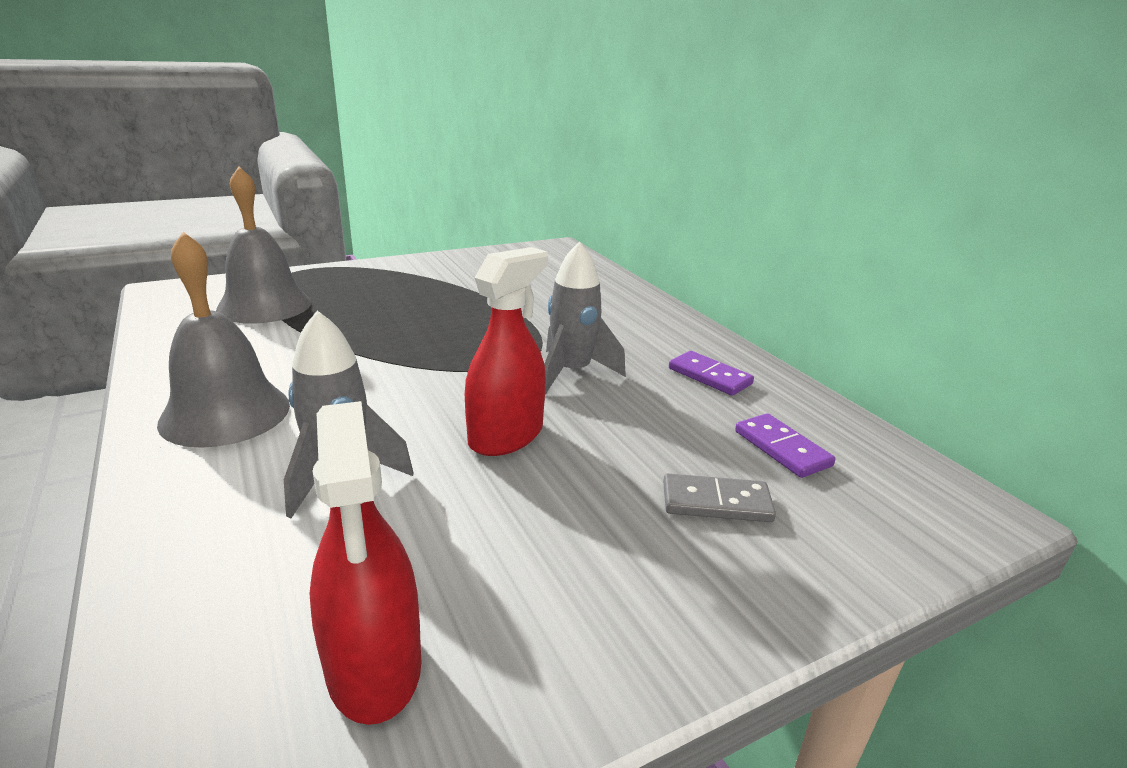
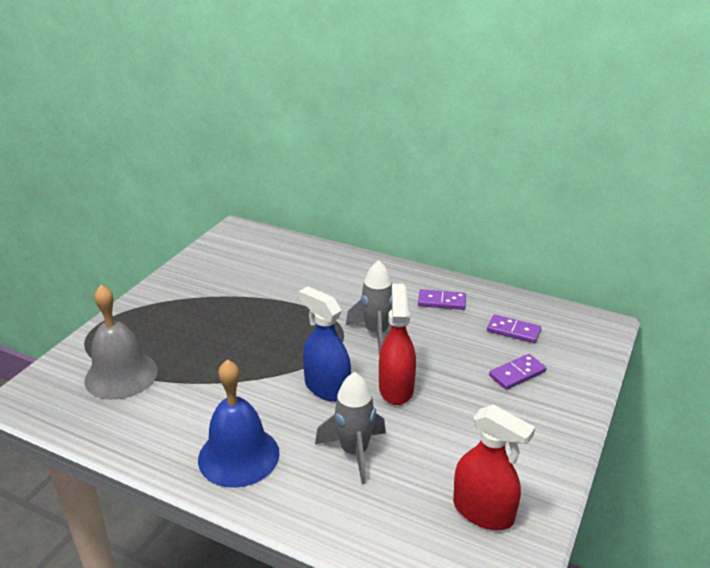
camera: 35 degrees left, 5 degrees up
grey bell [157,232,290,448] -> blue bell [198,360,280,488]
grey domino [663,473,776,522] -> purple domino [489,354,546,390]
none -> blue spray bottle [299,286,351,402]

